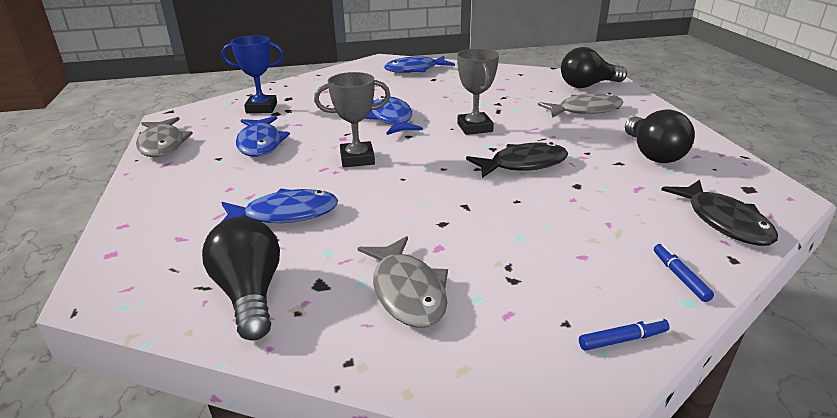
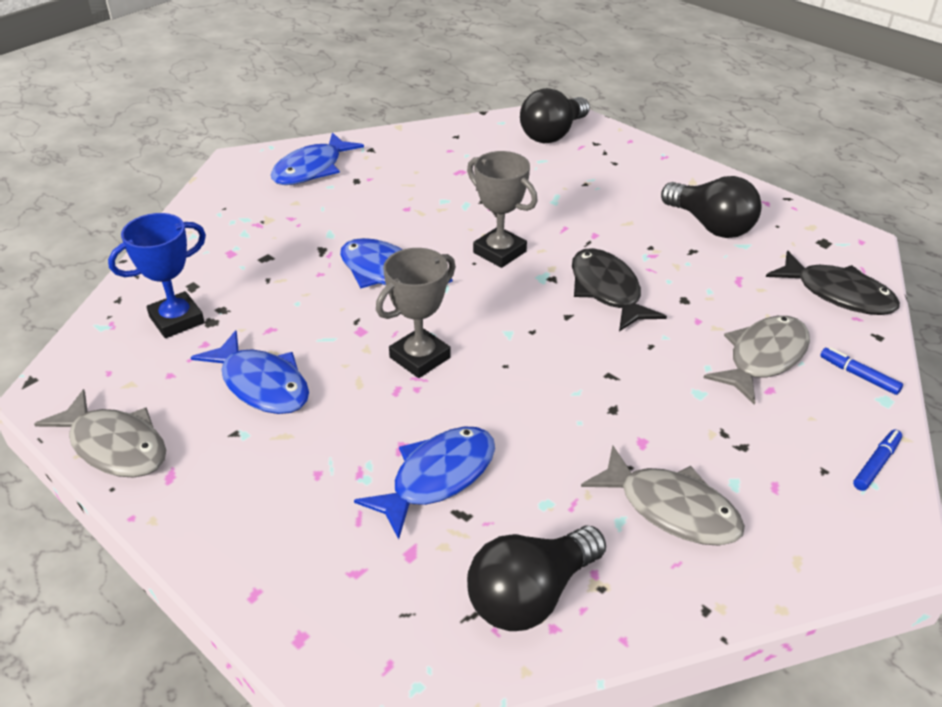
camera: 35 degrees left, 10 degrees up
black light bulb [202,217,280,341] -> black light bulb turned 75 degrees counterclockwise [467,526,606,631]
black fish [466,142,568,178] -> black fish turned 60 degrees counterclockwise [572,248,667,332]
grey fish [538,93,624,118] -> grey fish moved to [703,316,810,405]

